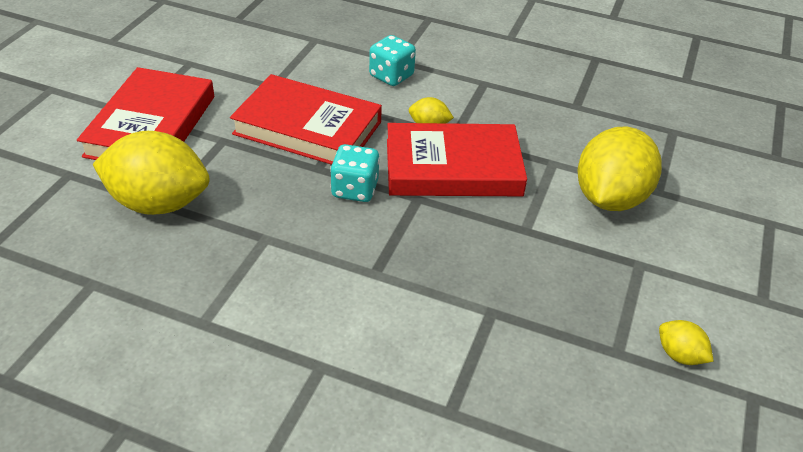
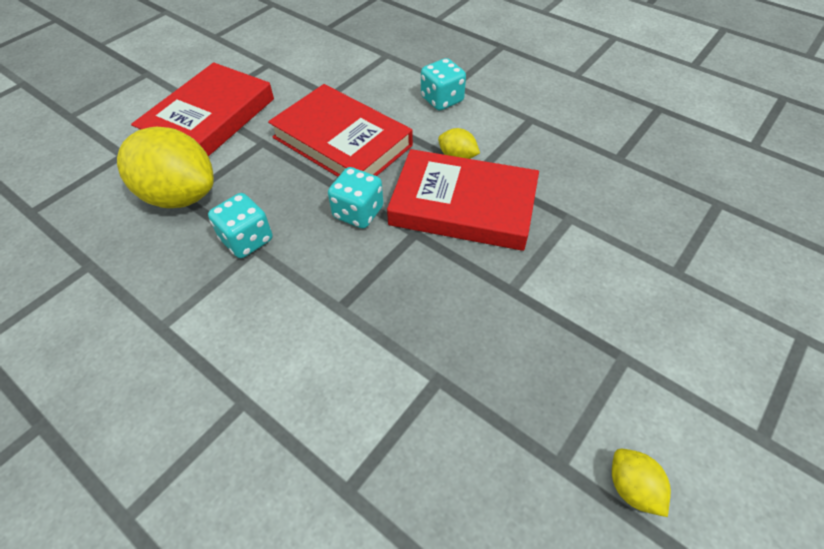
camera: 20 degrees right, 10 degrees up
yellow lemon [578,127,662,211] -> none
none -> turquoise dice [208,193,272,258]

